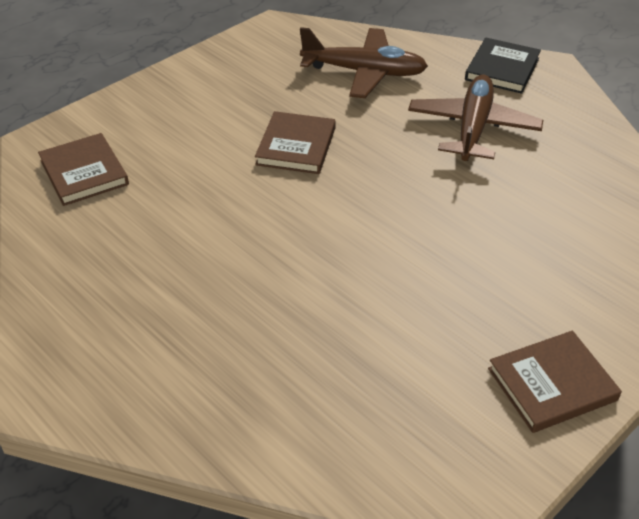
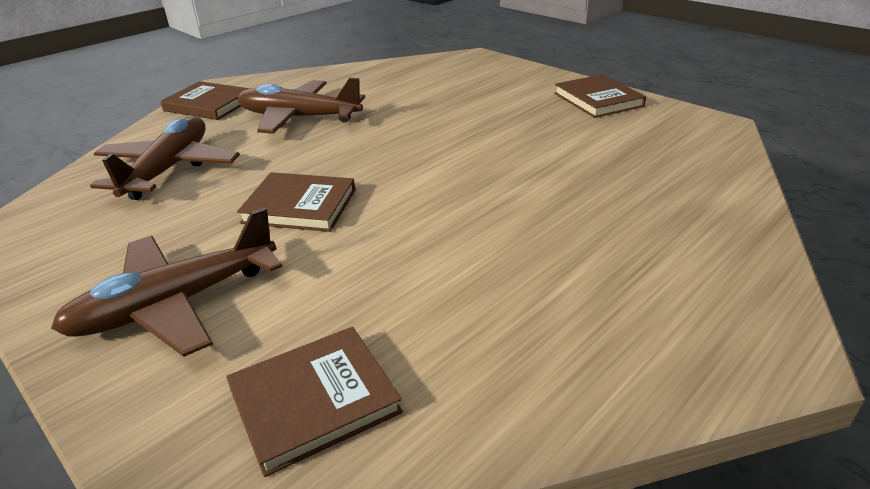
camera: 90 degrees left, 10 degrees down
black book [465,38,541,94] -> brown book [160,81,251,120]
none -> brown plane [51,207,283,357]

